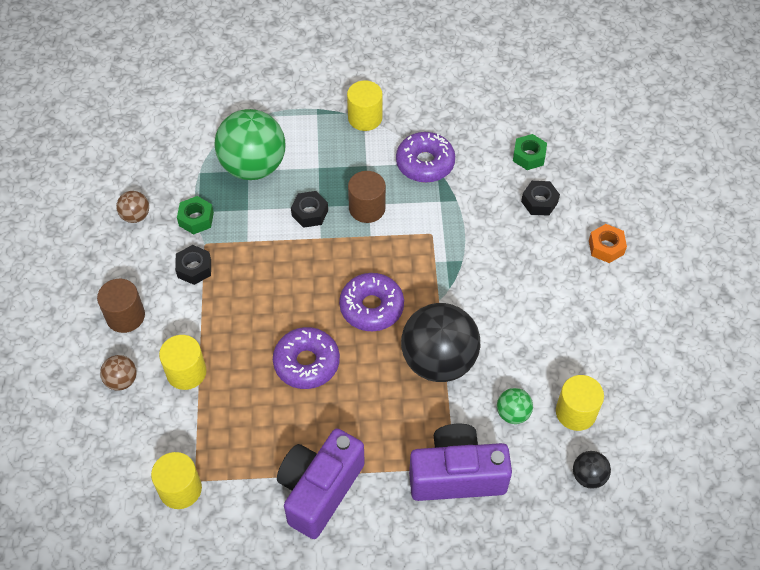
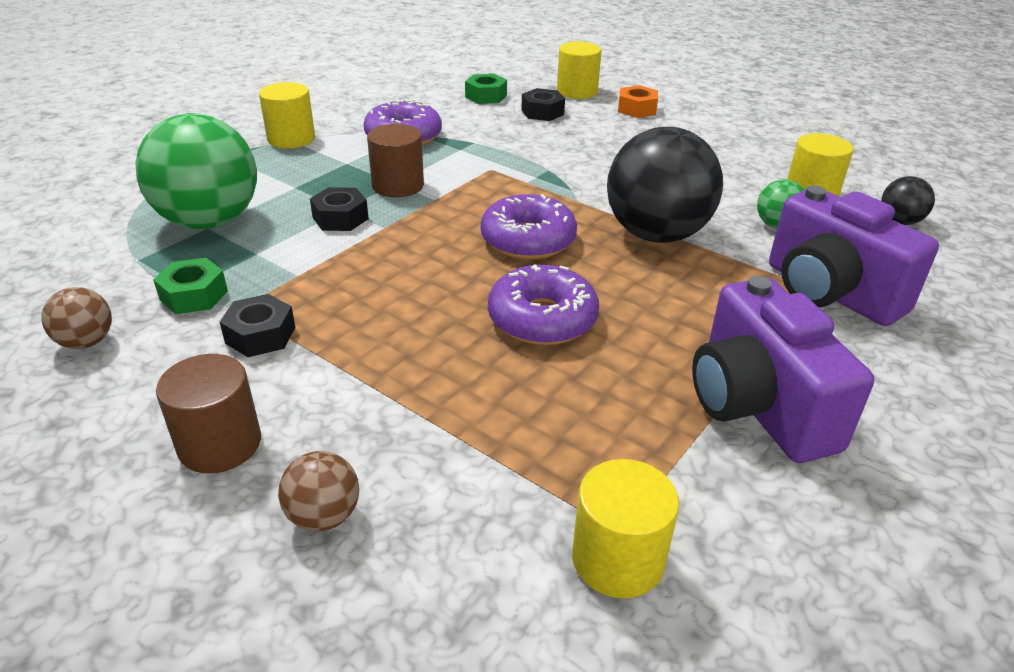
camera: 50 degrees left, 20 degrees down
yellow cylinder [159,335,207,390] -> yellow cylinder moved to [557,41,601,99]
purple camera [409,424,512,501] -> purple camera turned 75 degrees counterclockwise [769,185,939,326]

